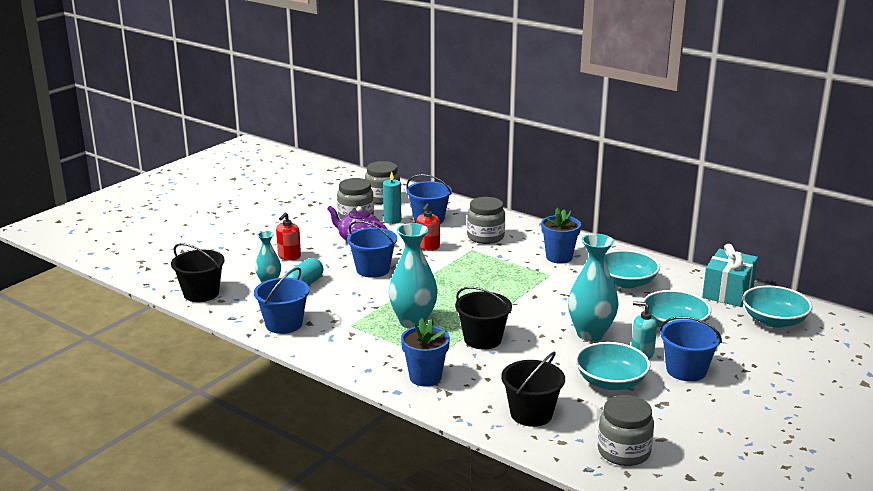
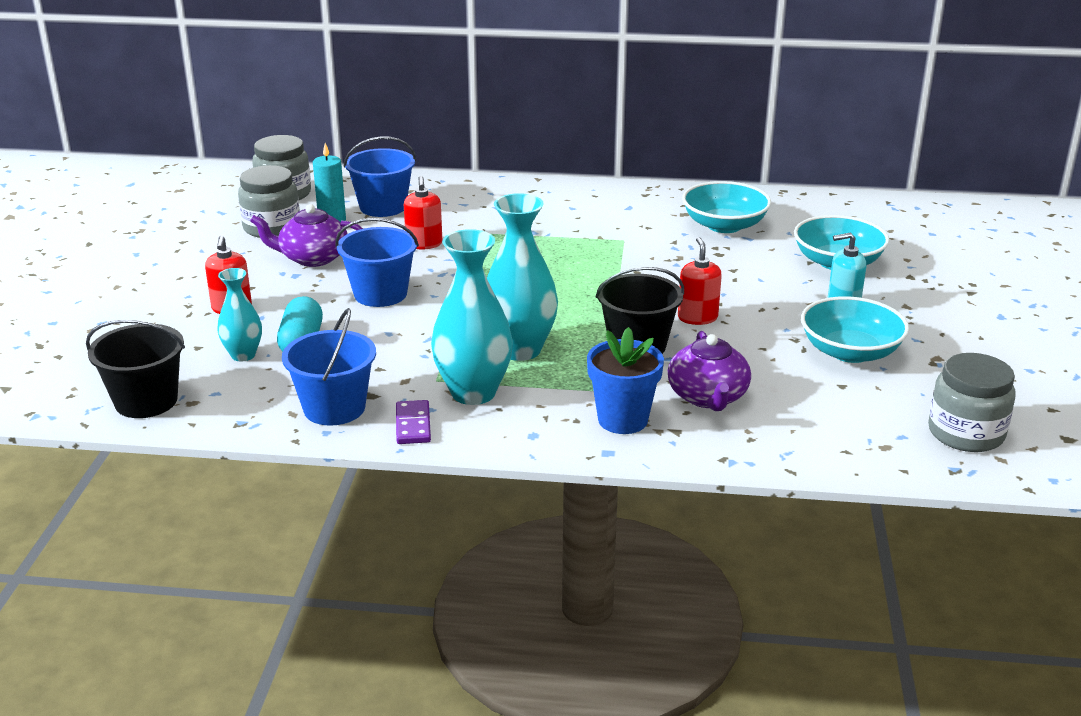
camera: 30 degrees left, 5 degrees up
grey jar [467,197,505,244] -> none
black bucket [501,352,565,427] -> none
blue flower pot [541,208,581,264] -> none
turquoise vase [568,234,619,341] -> turquoise vase moved to [431,229,513,405]
blue bucket [660,316,722,382] -> none
turquoise gift [702,244,758,307] -> none
turquoise bowl [742,286,812,328] -> none
none -> purple domino [396,400,431,444]
none -> purple teapot [668,331,751,411]
none -> red soap dispenser [678,237,722,325]

